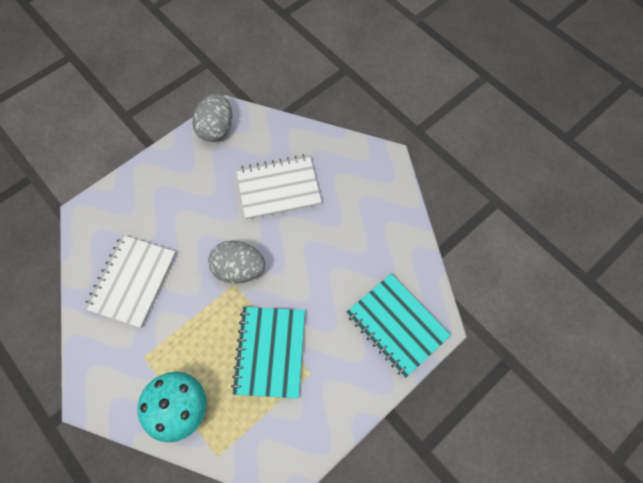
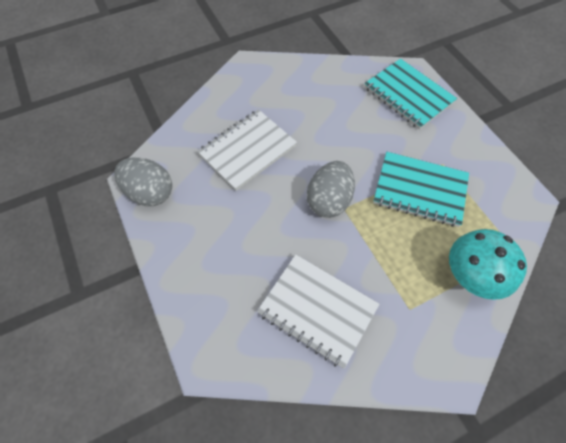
camera: 75 degrees left, 5 degrees down
white notebook [236,154,322,220] -> white notebook turned 45 degrees clockwise [197,109,297,191]
turquoise notebook [346,274,451,378] -> turquoise notebook turned 75 degrees clockwise [364,59,457,130]

